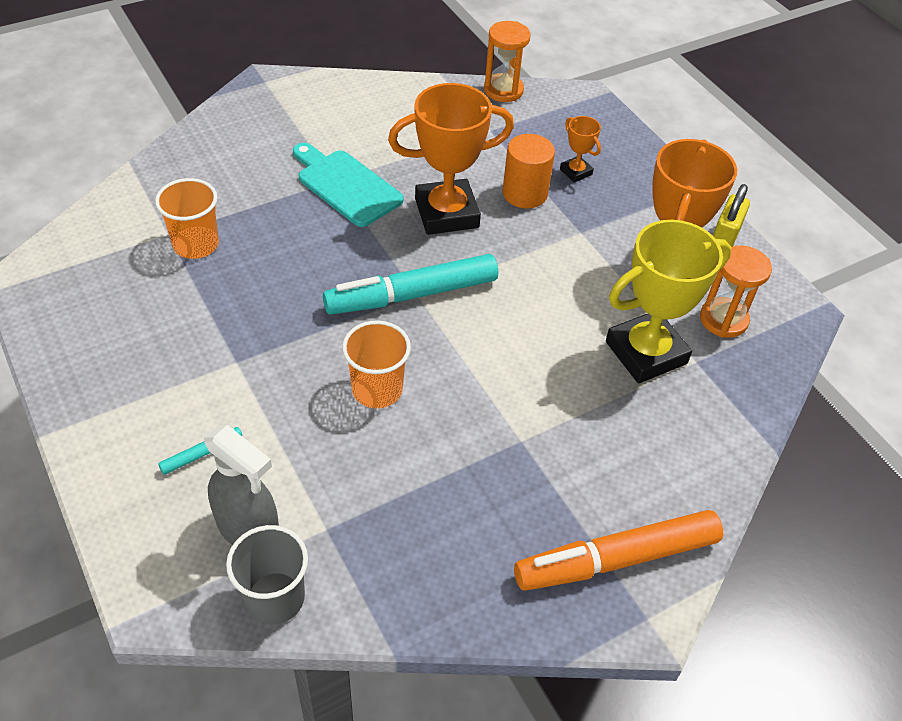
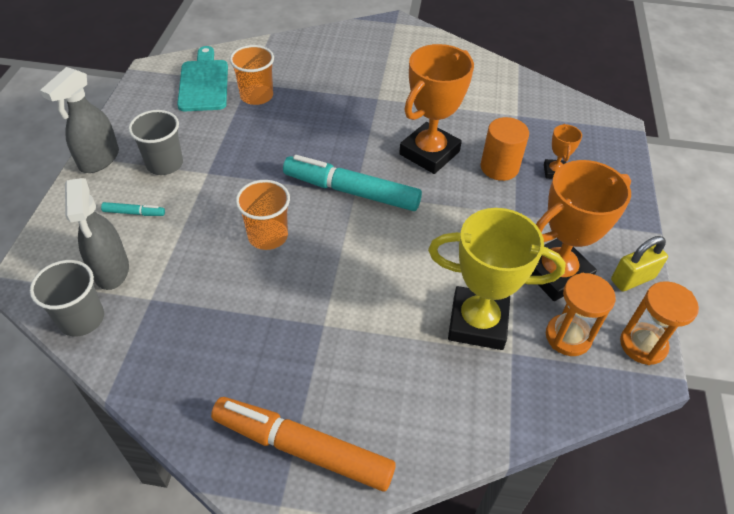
camera: 40 degrees right, 0 degrees up
turquoise cutting board [293,143,404,227] -> turquoise cutting board moved to [177,46,228,111]
orange trophy [388,83,514,235] -> orange trophy turned 75 degrees counterclockwise [399,44,474,174]
orange hourglass [484,21,530,102] -> orange hourglass moved to [620,281,699,365]
none -> grey spray bottle [40,67,119,173]
none -> grey cup [128,110,183,175]

